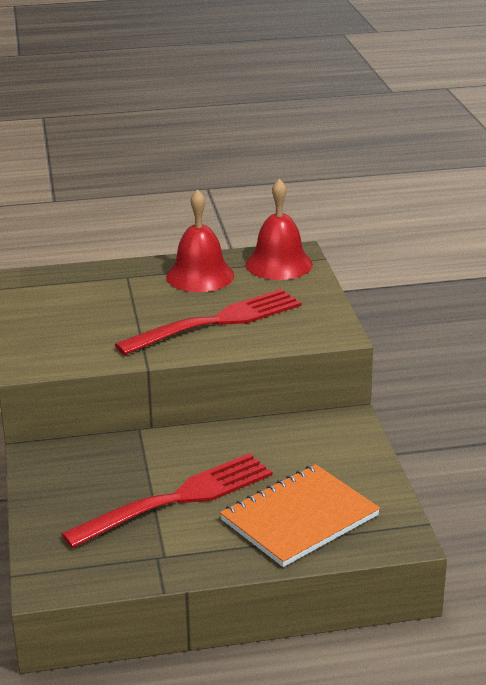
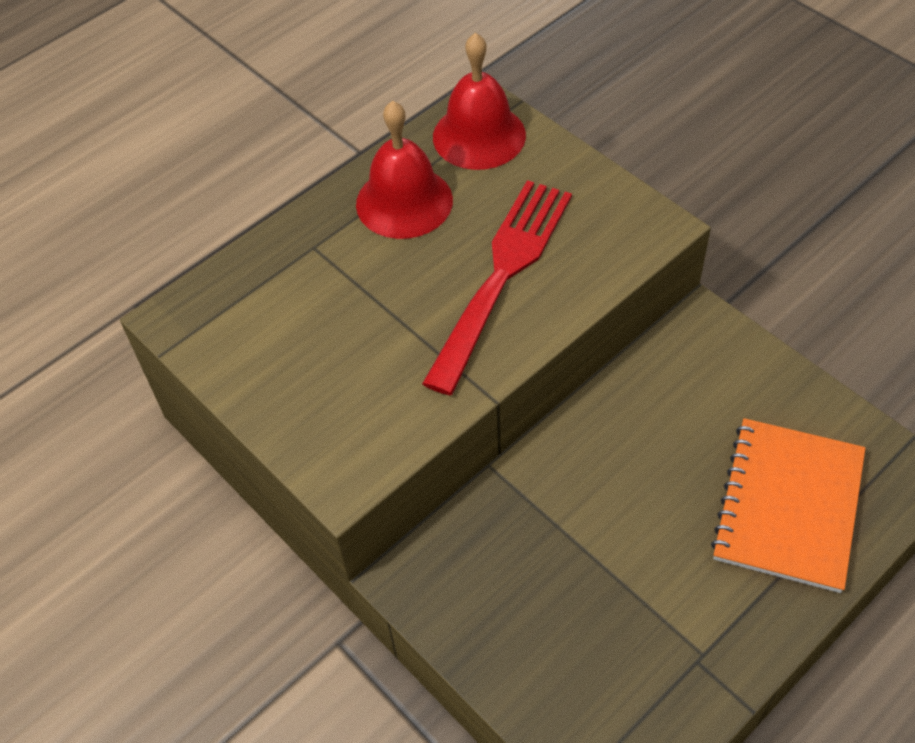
camera: 30 degrees left, 25 degrees up
red fork [62,453,273,548] -> none

